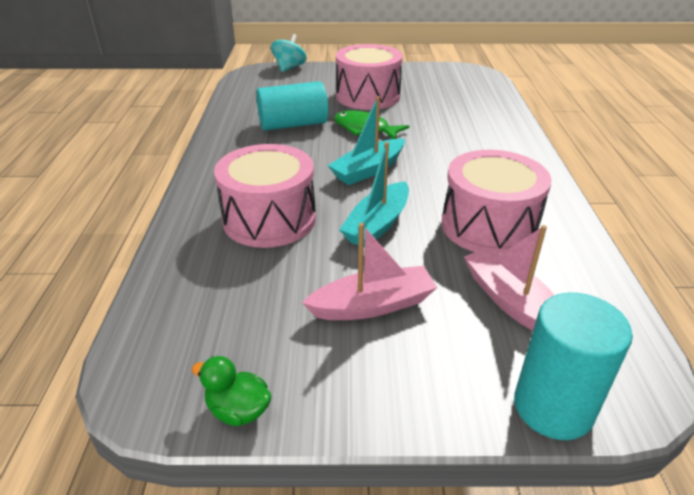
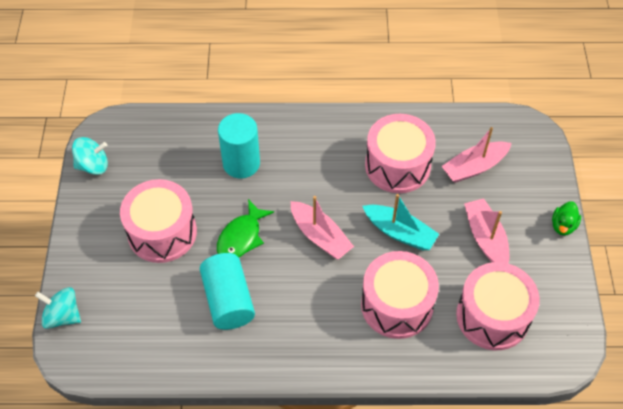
camera: 90 degrees left, 20 degrees up
green duck [191,356,271,426] -> green duck moved to [552,201,581,236]
turquoise boat [328,96,405,185] -> pink boat [291,196,354,260]
turquoise cylinder [514,293,633,440] -> turquoise cylinder moved to [218,113,260,178]
none -> turquoise spinning top [72,137,108,175]
none -> pink drum [456,262,540,350]

